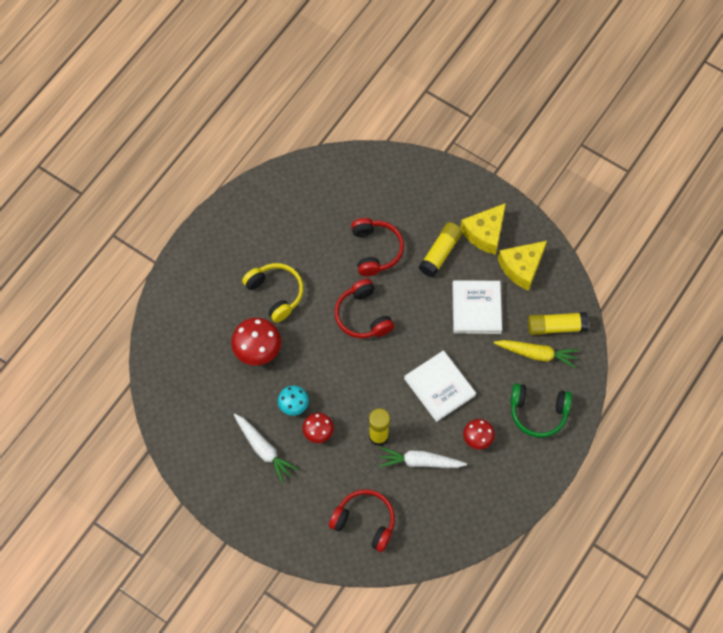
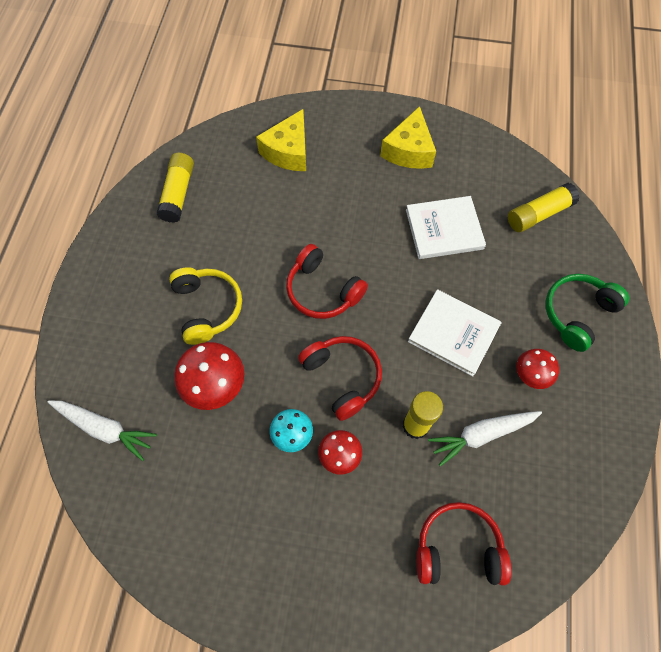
camera: 25 degrees left, 0 degrees up
white carrot [234,414,298,483] -> white carrot moved to [48,400,157,461]
yellow headphones [242,263,304,323] -> yellow headphones turned 45 degrees clockwise [169,267,242,345]
red headphones [351,218,404,276] -> red headphones moved to [298,336,382,421]
yellow glue stick [419,222,463,277] -> yellow glue stick moved to [156,153,194,223]
white book [452,280,502,334] -> white book turned 75 degrees counterclockwise [406,196,486,259]
yellow carrot [494,340,579,368] -> none
yellow cheese [498,241,547,291] -> yellow cheese moved to [256,109,306,171]
green headphones [511,383,572,438] -> green headphones turned 150 degrees clockwise [545,274,629,352]

